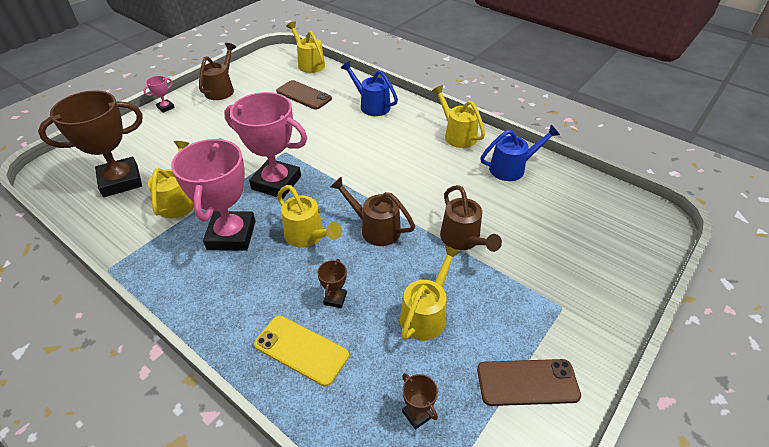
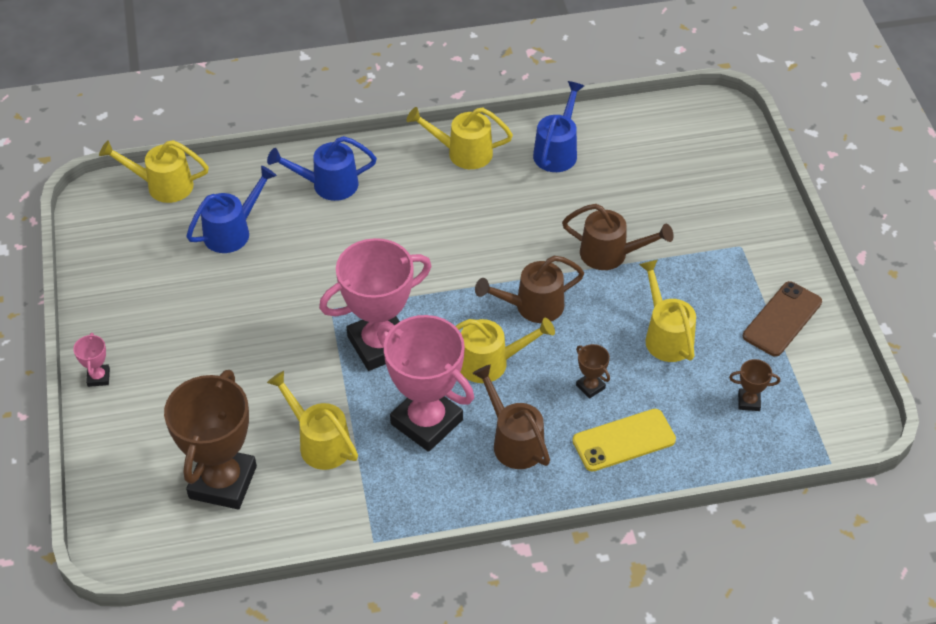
camera: 50 degrees left, 5 degrees up
brown watering can [199,43,236,100] -> brown watering can moved to [472,365,550,469]
brown phone [276,80,332,110] -> blue watering can [186,166,277,253]

